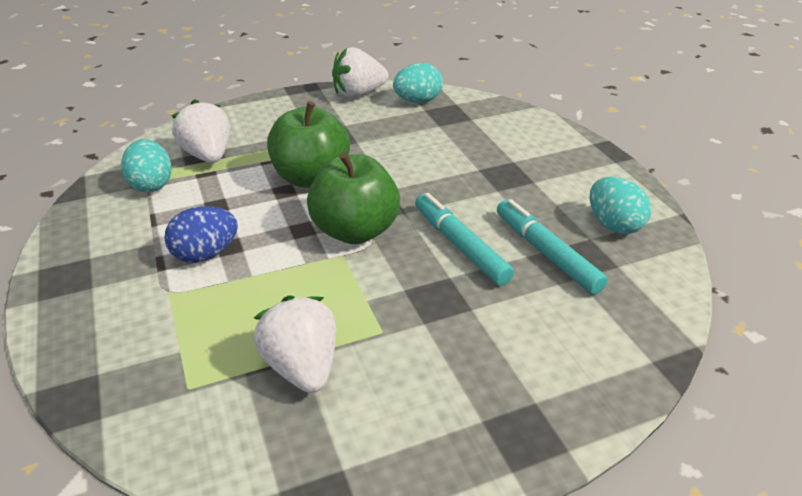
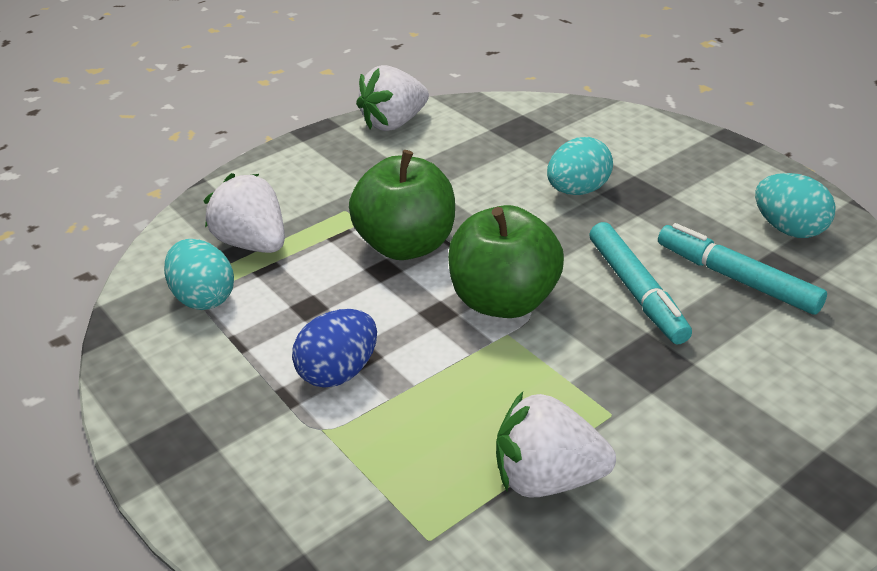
camera: 15 degrees left, 0 degrees up
white strawberry [253,295,336,393] -> white strawberry turned 45 degrees counterclockwise [496,392,616,498]
turquoise egg [393,63,443,103] -> turquoise egg moved to [547,137,613,195]
turquoise marker [415,193,514,286] -> turquoise marker turned 150 degrees counterclockwise [589,222,692,344]

